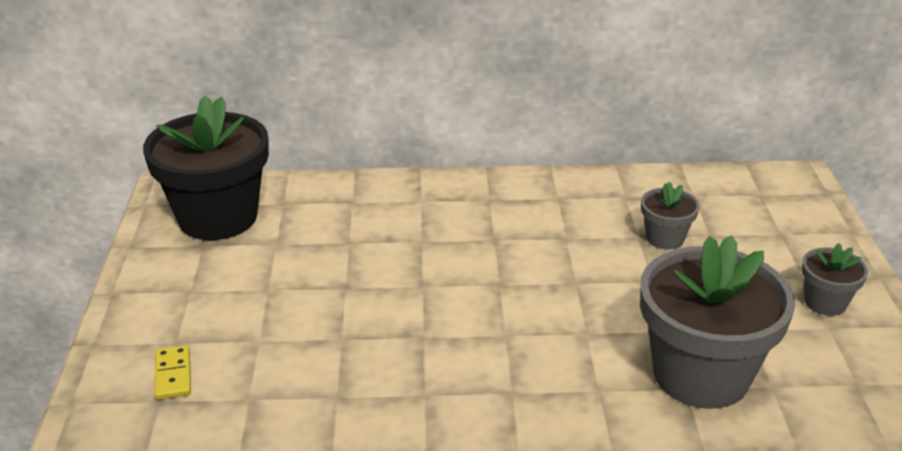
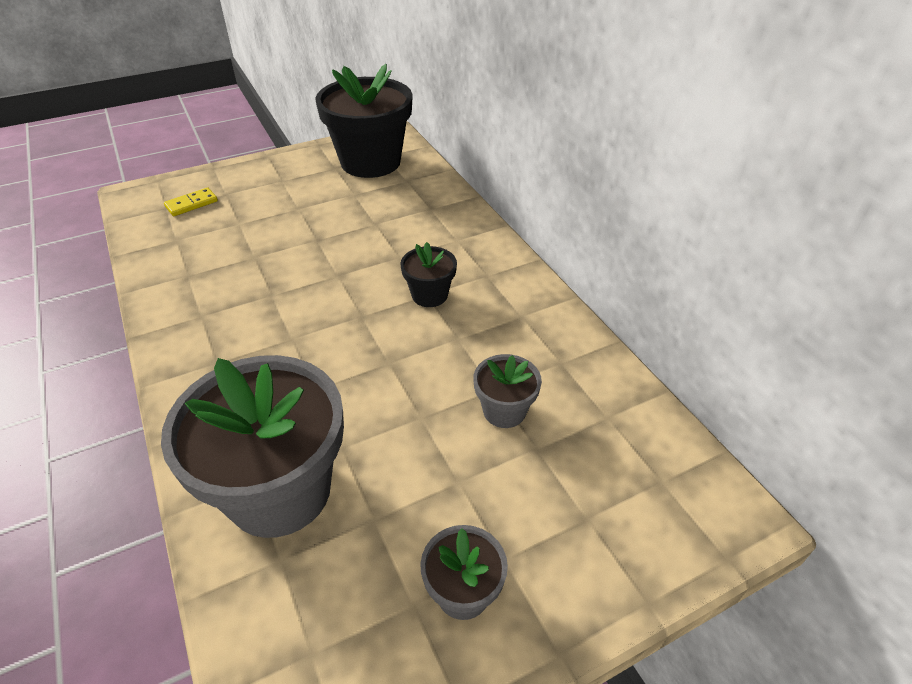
camera: 65 degrees right, 10 degrees up
none -> black flower pot [400,242,457,307]

